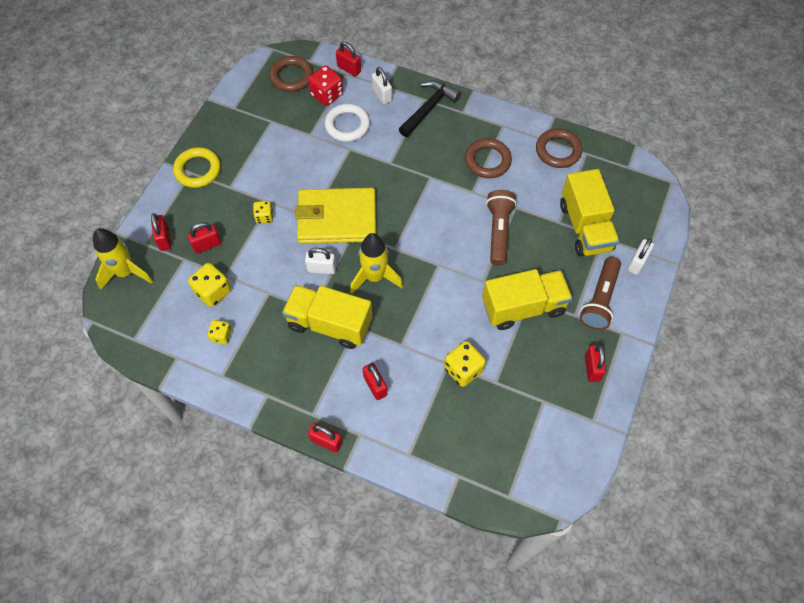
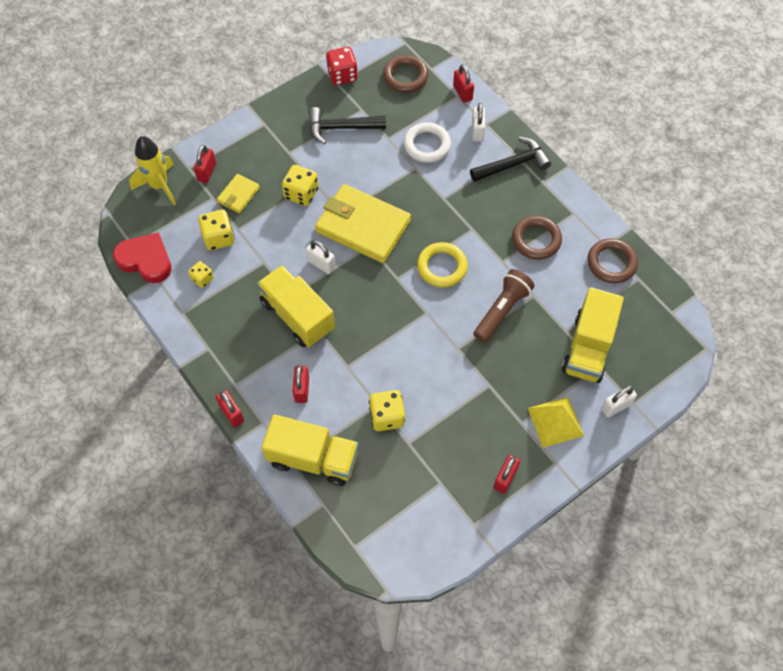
camera: 30 degrees right, 0 degrees up
yellow ring [173,147,221,188] -> yellow ring moved to [417,242,468,288]
red padlock [187,222,221,254] -> yellow wallet [217,174,260,213]
yellow dice [253,201,273,224] -> yellow dice [282,165,318,206], size x1.64
red dice [308,65,343,106] -> red dice moved to [326,47,358,85]
yellow rocket [350,233,403,294] -> none
yellow truck [482,269,573,330] -> yellow truck moved to [261,414,359,486]
brown flashlight [580,257,621,330] -> yellow pyramid [528,397,584,447]
none -> red heart [113,233,172,283]
none -> black hammer [309,107,386,145]

